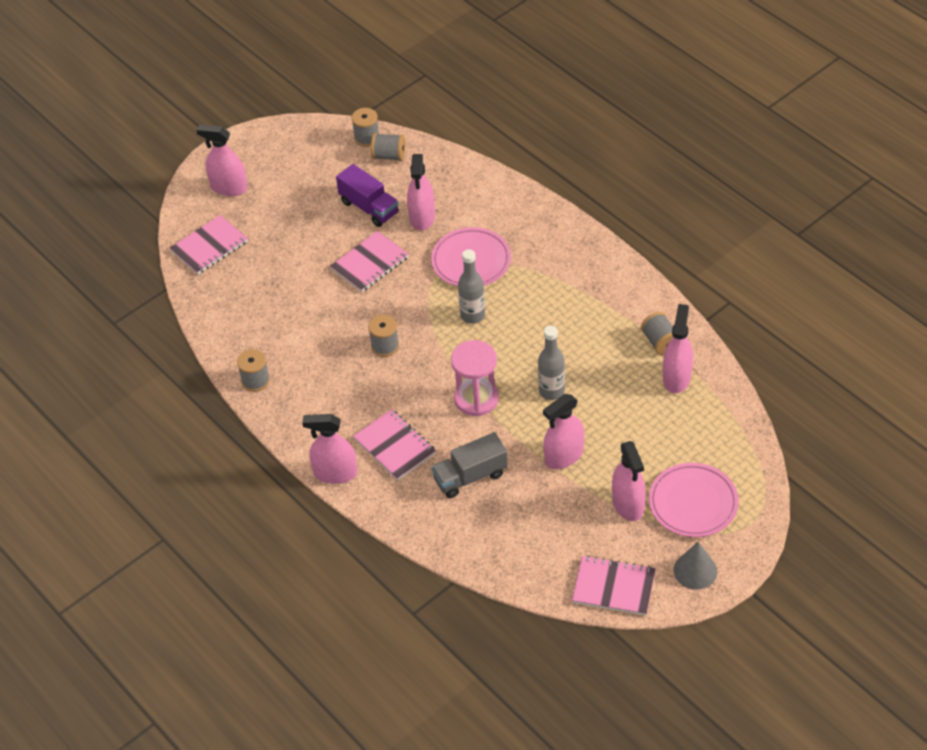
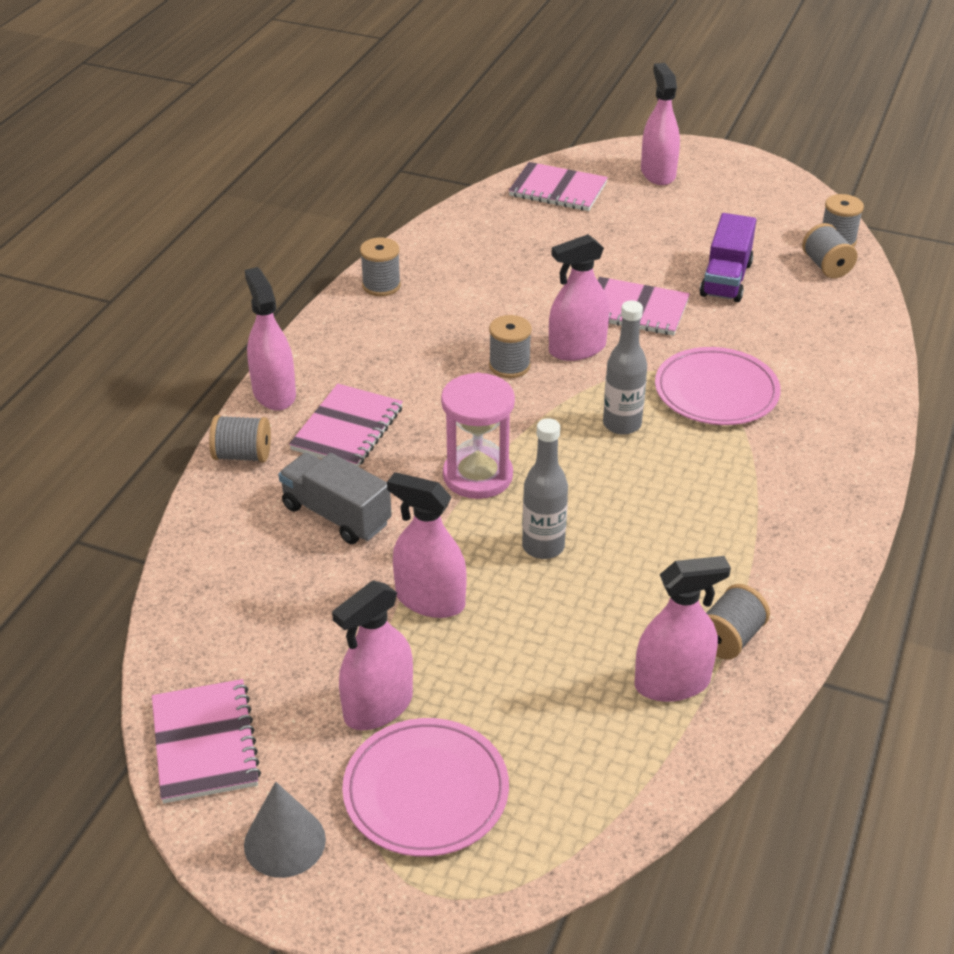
camera: 60 degrees right, 10 degrees down
pink spray bottle [407,154,435,230] -> pink spray bottle moved to [549,234,609,361]
none -> grey spool [209,415,271,462]

